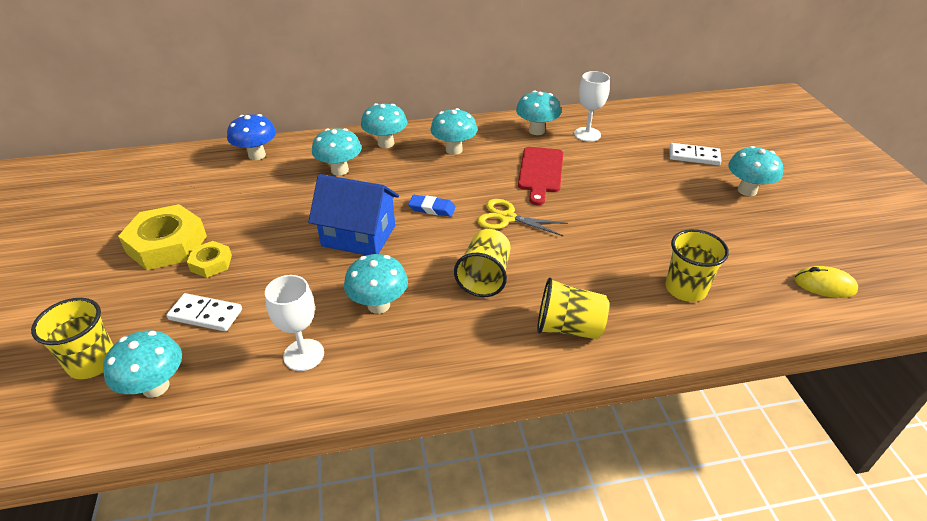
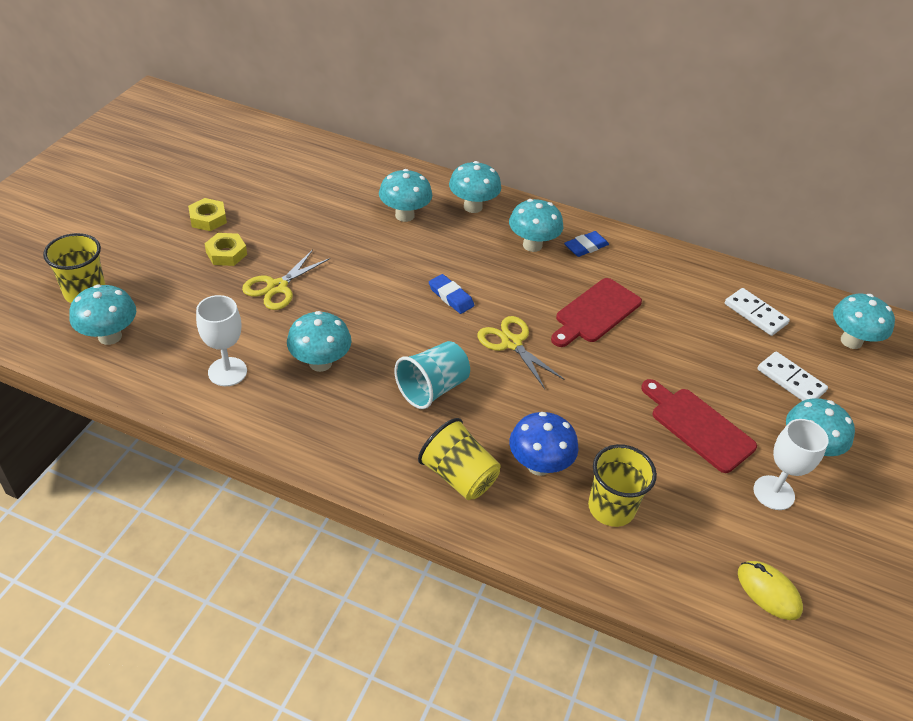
camera: 30 degrees right, 5 degrees up
yellow nut [118,204,207,270] -> yellow nut [188,198,227,231], size x0.53
white domino [167,293,242,331] -> white domino moved to [725,288,790,336]
blue mushroom [227,114,276,160] -> blue mushroom moved to [510,412,579,476]
blue house [308,174,399,255] -> none
yellow cup [454,229,511,297] -> turquoise cup [394,341,470,409]
turquoise mushroom [516,91,561,135] -> turquoise mushroom moved to [833,294,895,349]
white goblet [574,71,610,142] -> white goblet moved to [754,419,829,510]
none -> yellow scissors [242,249,330,310]
none -> blue eraser [564,231,609,257]
none -> red cutting board [641,379,757,473]

